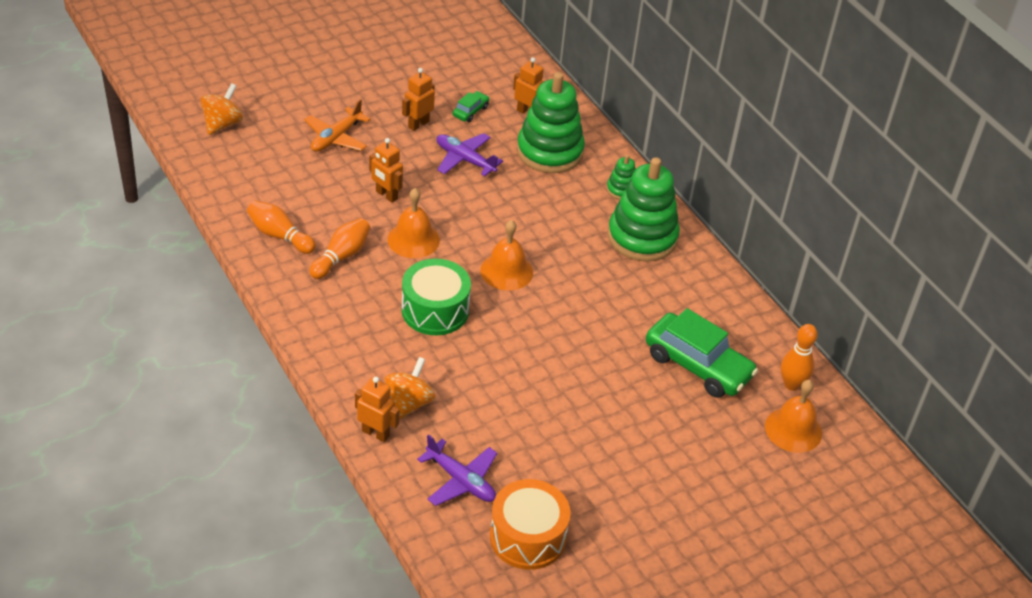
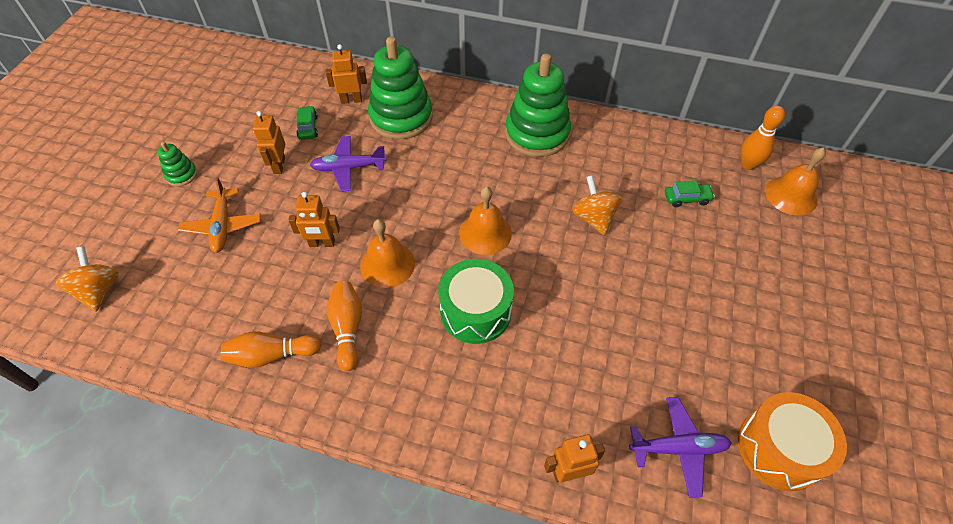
camera: 40 degrees left, 10 degrees up
orange spinning top [385,357,436,420] -> orange spinning top moved to [572,175,622,235]
green stacking toy [607,154,636,199] -> green stacking toy moved to [158,142,197,186]
green car [646,308,758,398] -> green car [665,180,715,207], size x0.45

